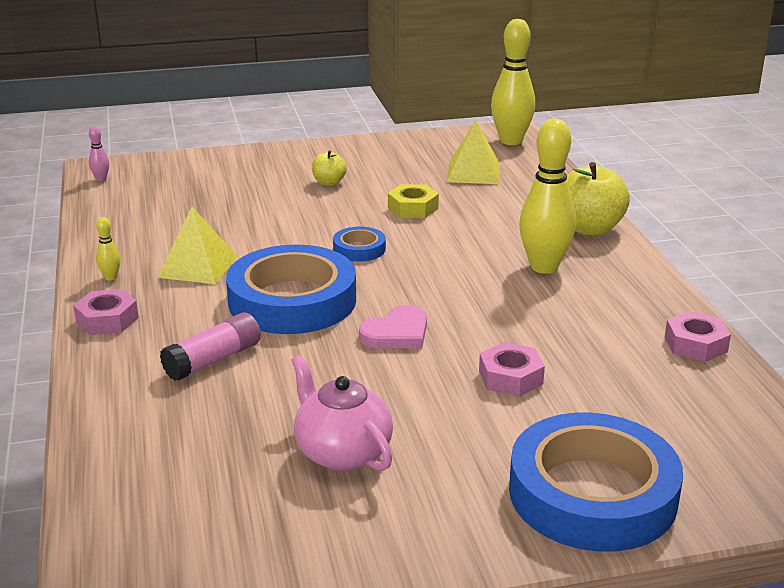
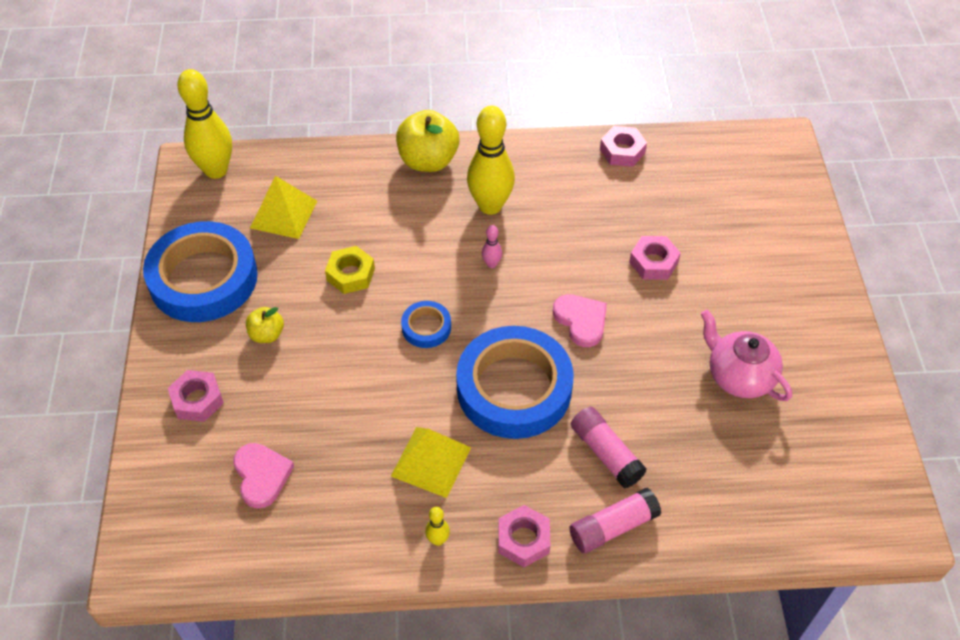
camera: 80 degrees left, 25 degrees up
pink bowling pin [89,126,109,181] -> pink bowling pin moved to [482,225,502,268]
pink teapot [291,355,393,471] -> pink teapot turned 75 degrees clockwise [701,310,792,401]
blue tape [509,413,683,552] -> blue tape moved to [143,221,258,322]
none -> pink nut [168,370,224,422]
none -> pink heart [233,443,294,509]
none -> pink glue stick [569,488,661,553]

